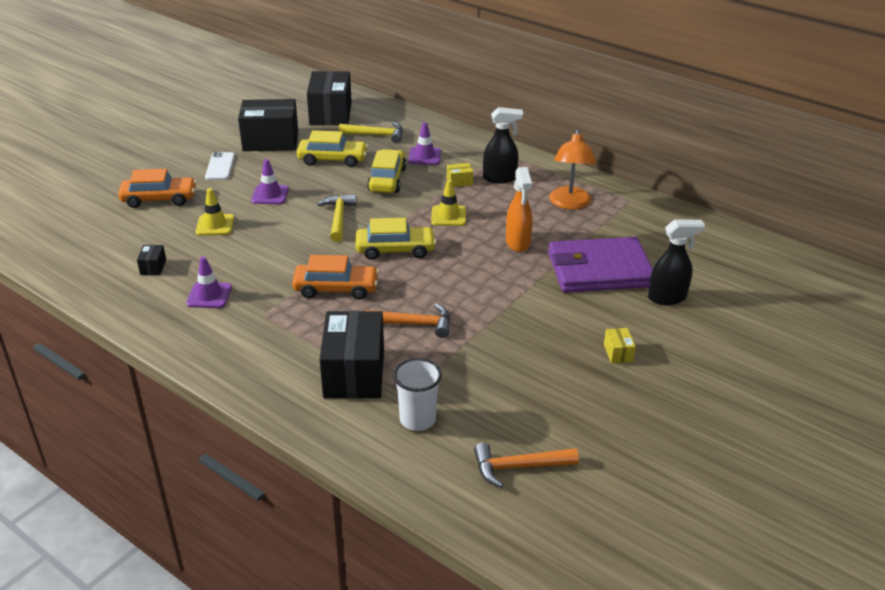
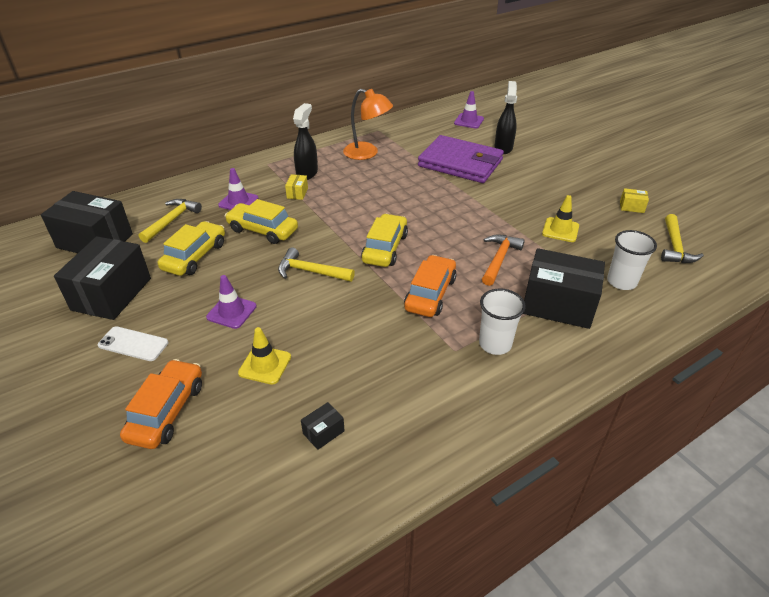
camera: 70 degrees left, 5 degrees up
black box [137,245,166,275] -> black box turned 60 degrees counterclockwise [301,402,345,450]
purple traffic cone [186,256,232,308] -> purple traffic cone moved to [454,91,484,128]
yellow traffic cone [431,179,466,226] -> yellow traffic cone moved to [542,195,579,242]
orange hammer [474,443,579,488] -> yellow hammer [661,214,704,263]
orange spray bottle [506,167,532,252] -> none
purple wallet [548,237,653,293] -> purple wallet turned 75 degrees counterclockwise [418,135,504,183]
yellow box [604,328,636,363] -> yellow box moved to [620,188,649,213]
none -> white cup [479,288,526,355]

